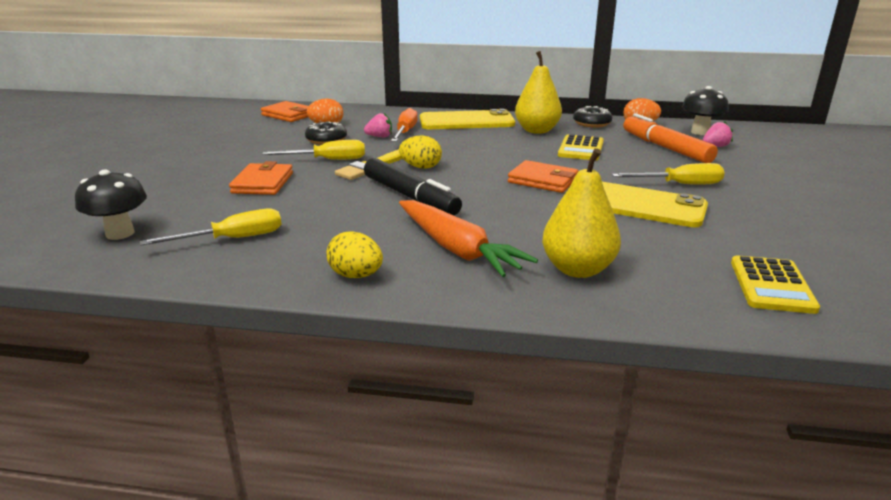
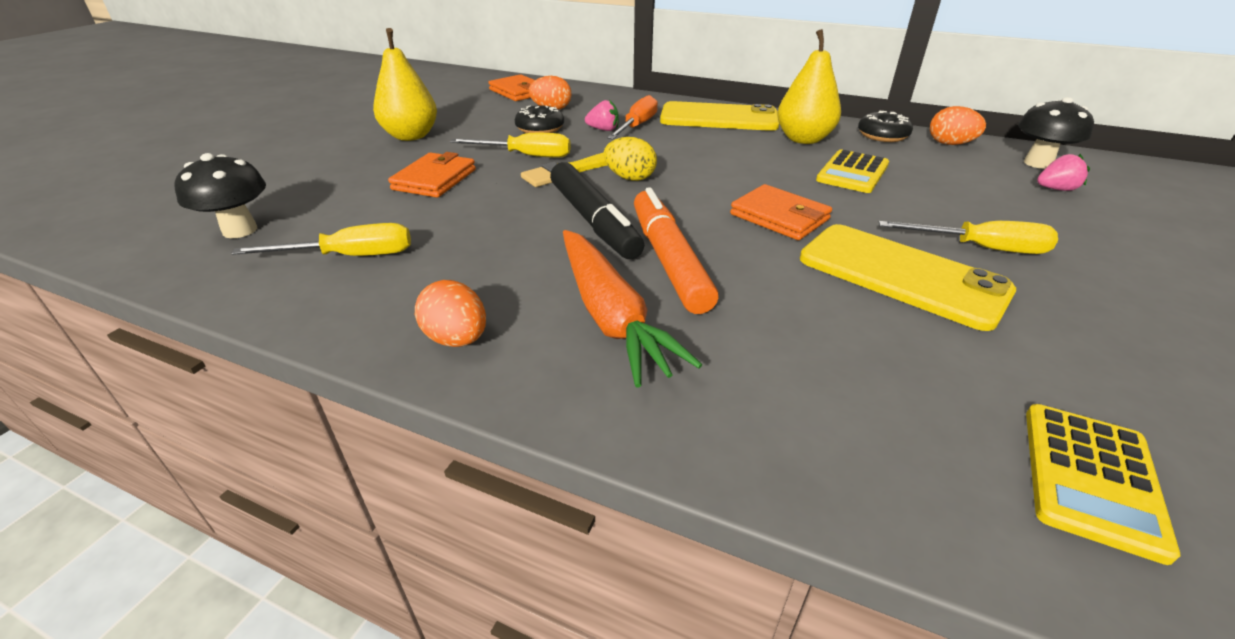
camera: 15 degrees right, 10 degrees up
yellow egg [326,231,383,278] -> orange egg [415,280,486,347]
yellow pear [542,148,621,278] -> yellow pear moved to [373,28,437,141]
orange marker [623,113,718,163] -> orange marker moved to [634,187,719,314]

